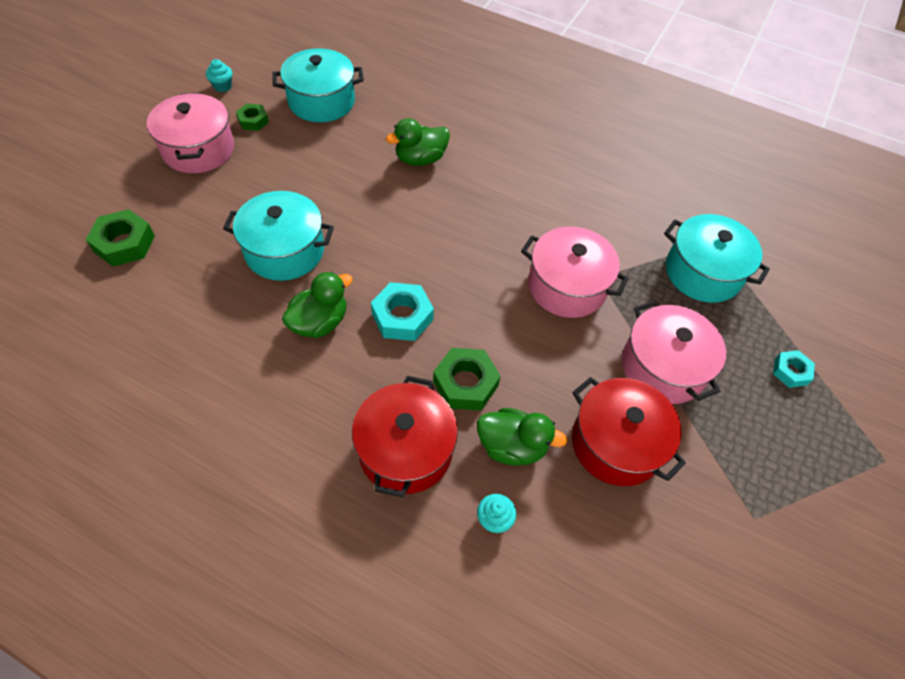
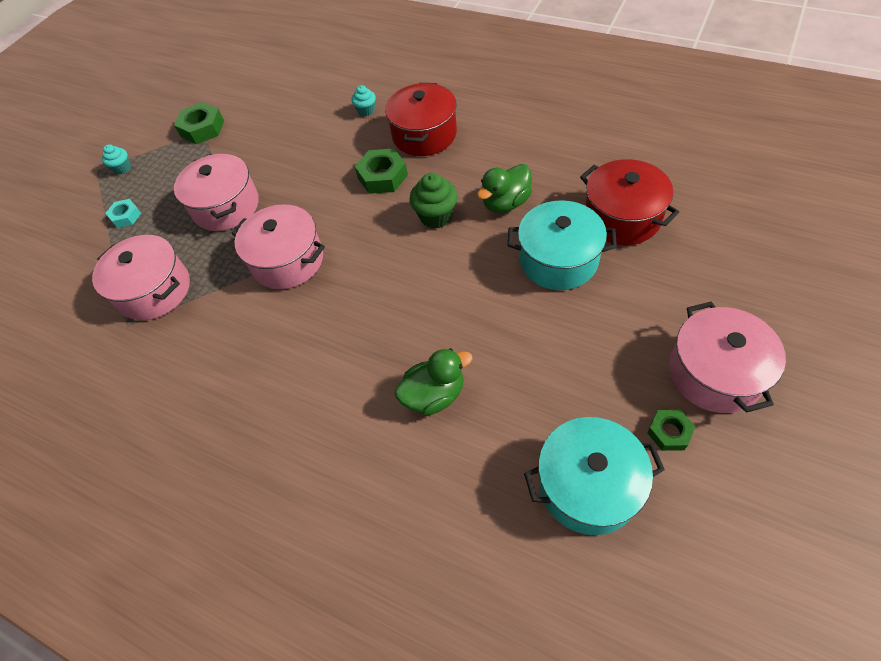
camera: 170 degrees left, 0 degrees up
green nut [86,209,155,267] -> green nut moved to [174,102,224,144]
turquoise cupcake [206,59,233,92] -> turquoise cupcake moved to [102,144,131,174]
turquoise nut [371,282,434,341] -> green cupcake [410,173,458,229]
green duck [477,408,568,466] -> none
red pot [572,377,686,486] -> red pot moved to [580,159,679,245]
turquoise pot [664,214,770,303] -> pink pot [92,235,190,320]

